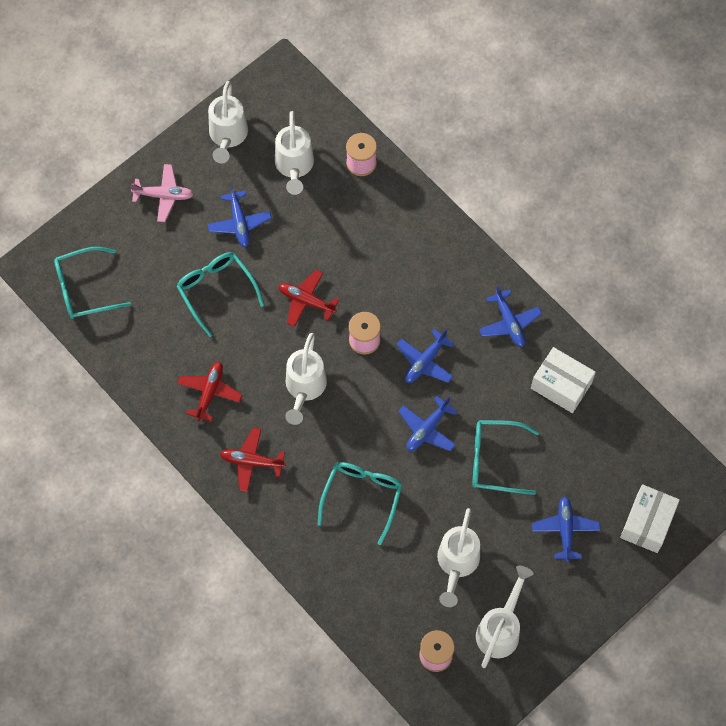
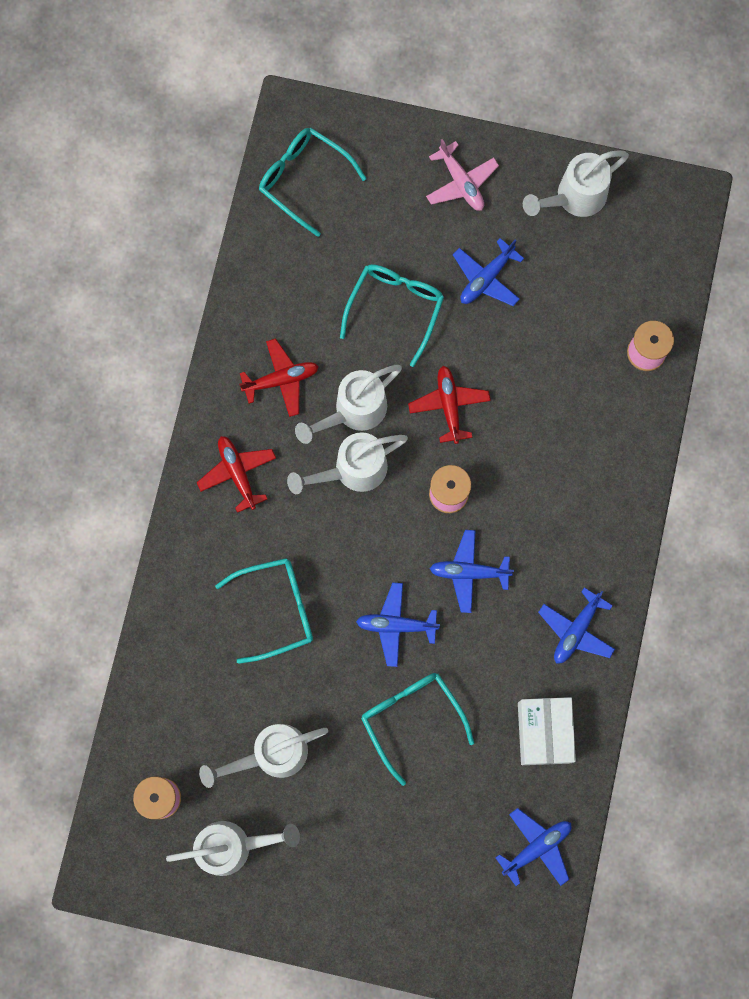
camera: 55 degrees right, 10 degrees up
white watering can [275,111,314,195] -> white watering can moved to [295,365,402,444]
blue plane [532,496,600,562] -> blue plane moved to [495,808,571,886]
white box [620,484,680,553] -> none

